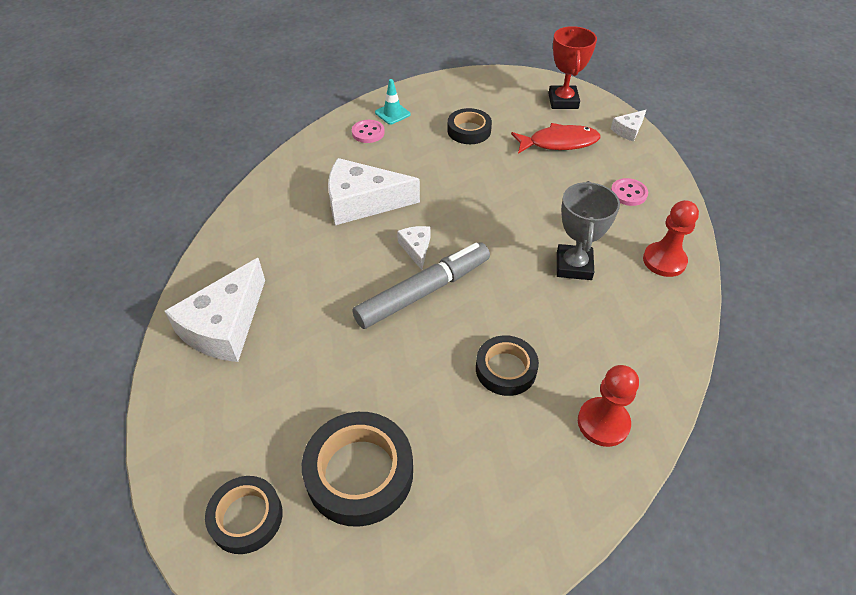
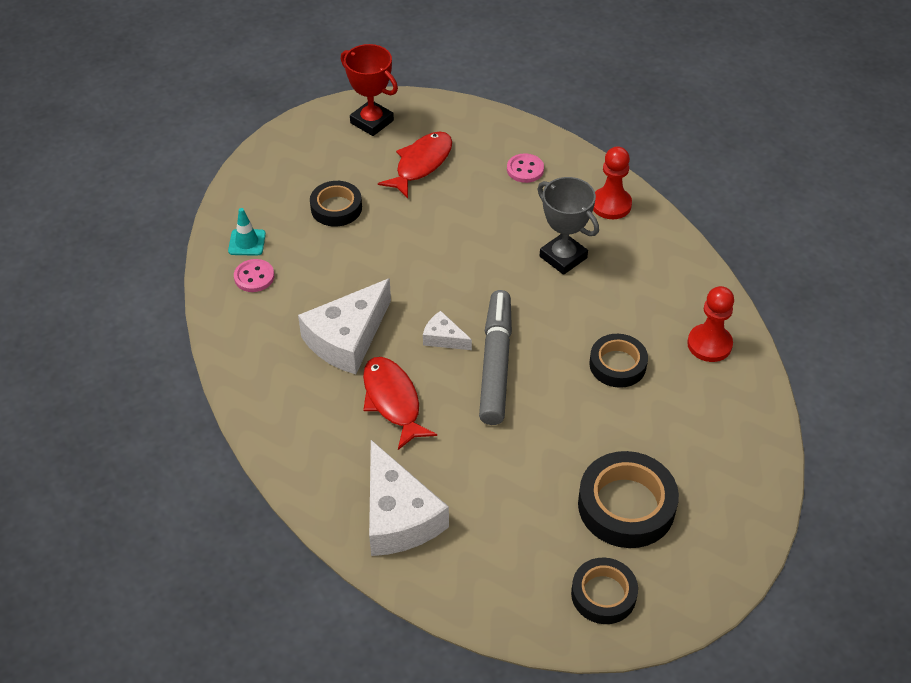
camera: 50 degrees left, 0 degrees up
white cheese [611,110,646,142] -> none
none -> red fish [363,357,437,450]

